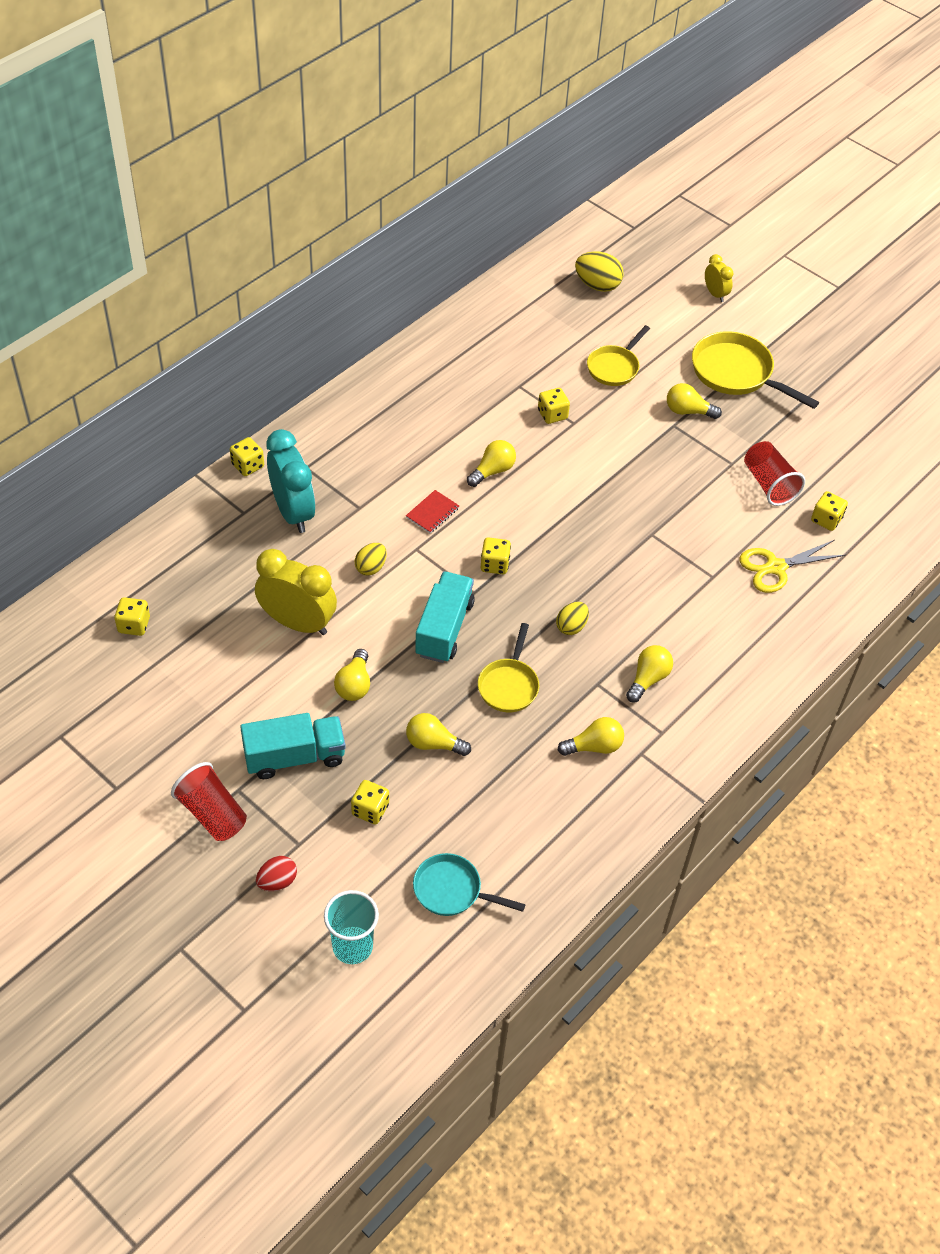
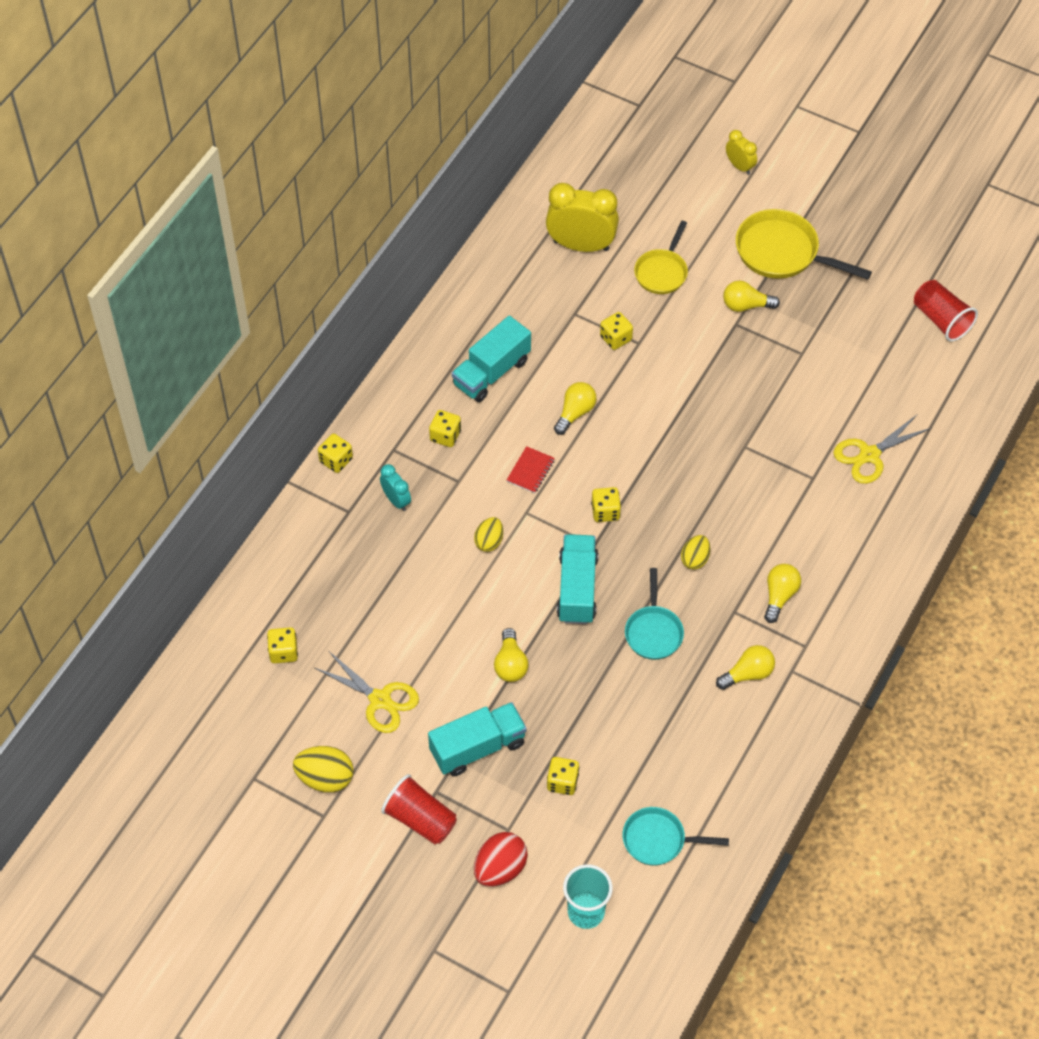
camera: 10 degrees left, 5 degrees up
yellow clock [255,549,337,635] -> yellow clock moved to [546,183,619,252]
red egg [256,856,297,891] -> red egg [474,832,528,887], size x1.54
turquoise clock [266,429,315,533] -> turquoise clock [380,464,411,511], size x0.51
yellow light bulb [406,713,471,756] -> none
yellow pan [478,623,539,712] -> turquoise pan [625,568,684,660]
yellow egg [575,251,624,292] -> yellow egg moved to [293,746,354,793]
red cup [744,441,805,506] -> red cup moved to [914,280,978,342]
yellow dice [811,491,848,531] -> yellow dice moved to [429,410,461,447]
none -> yellow scissors [315,652,419,733]
none -> turquoise truck [452,316,531,402]

